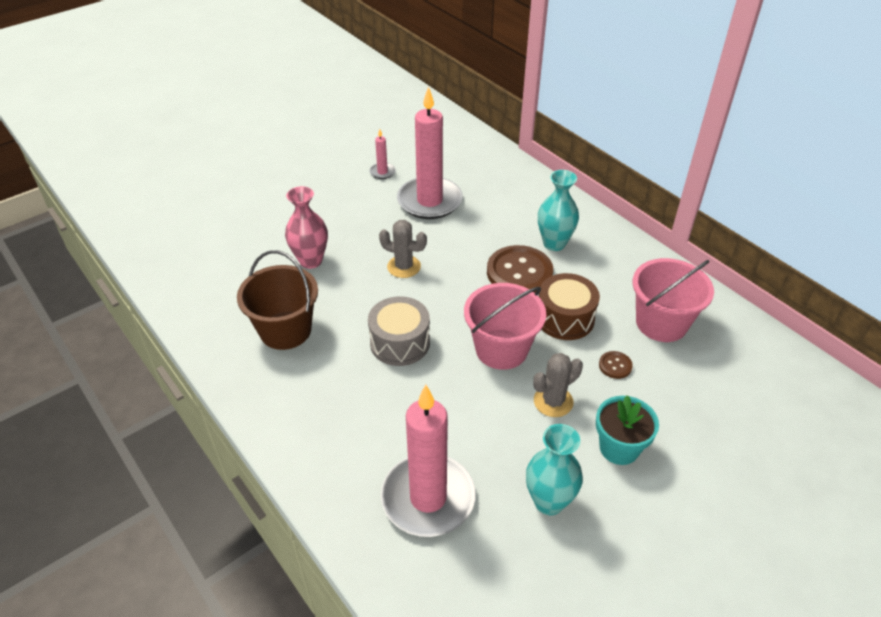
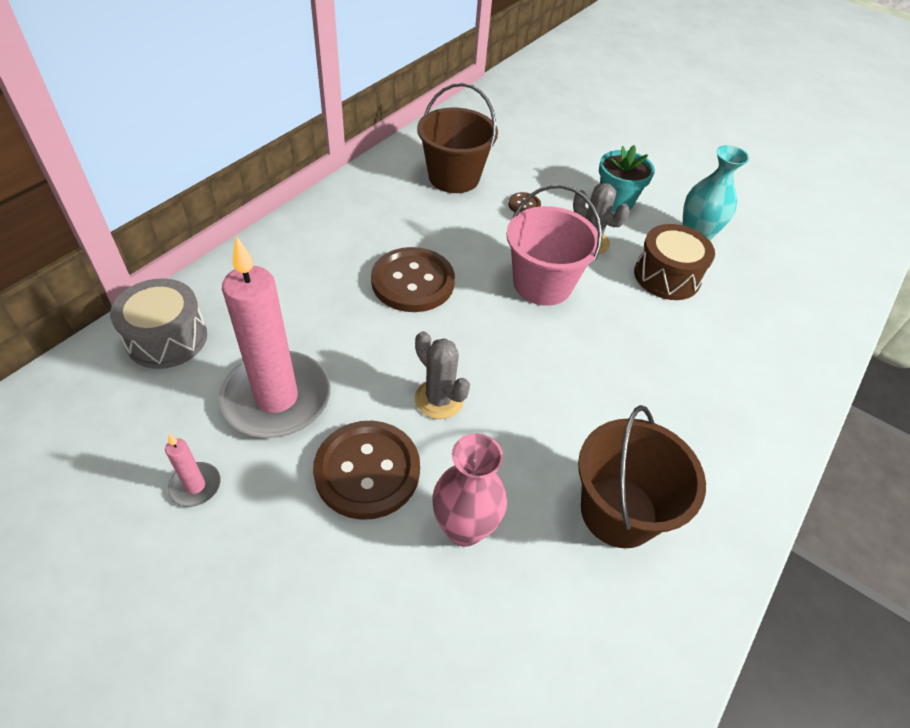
camera: 110 degrees left, 5 degrees up
grey drum [368,296,430,366] -> grey drum moved to [110,278,207,369]
grey cactus [379,220,427,278] -> grey cactus turned 45 degrees counterclockwise [415,331,470,419]
pink candle [381,385,476,537] -> none
turquoise vase [538,170,579,251] -> none
brown drum [539,273,600,340] -> brown drum moved to [634,224,715,300]
pink bucket [633,258,714,342] -> brown bucket [417,83,498,193]
none -> brown button [313,421,420,520]

